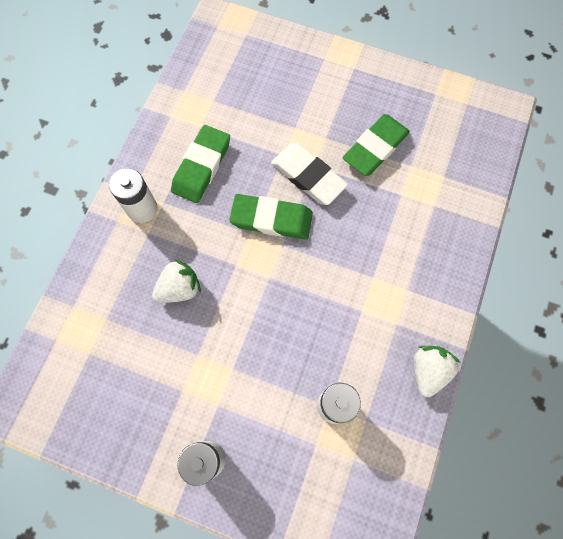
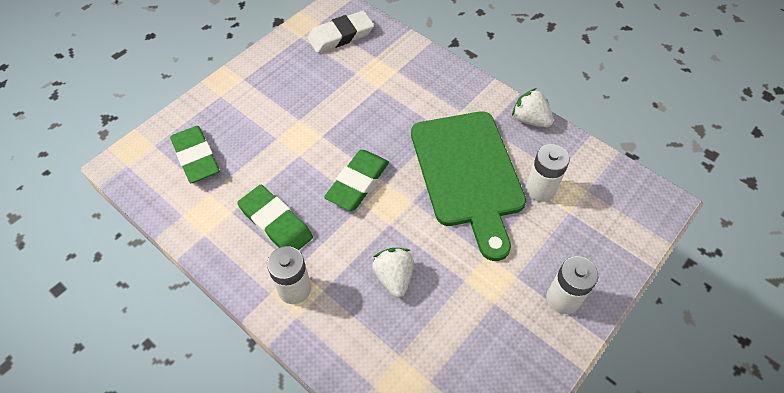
camera: 70 degrees left, 15 degrees down
white eraser [271,143,348,205] -> white eraser moved to [307,11,374,53]
green eraser [342,114,410,176] -> green eraser moved to [170,126,220,183]
none -> green cutting board [411,111,526,261]

